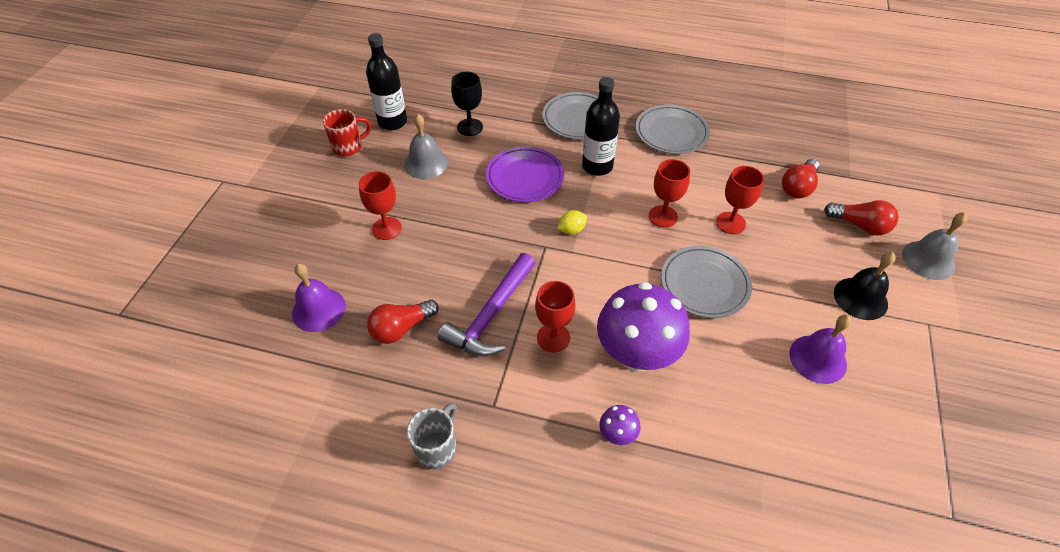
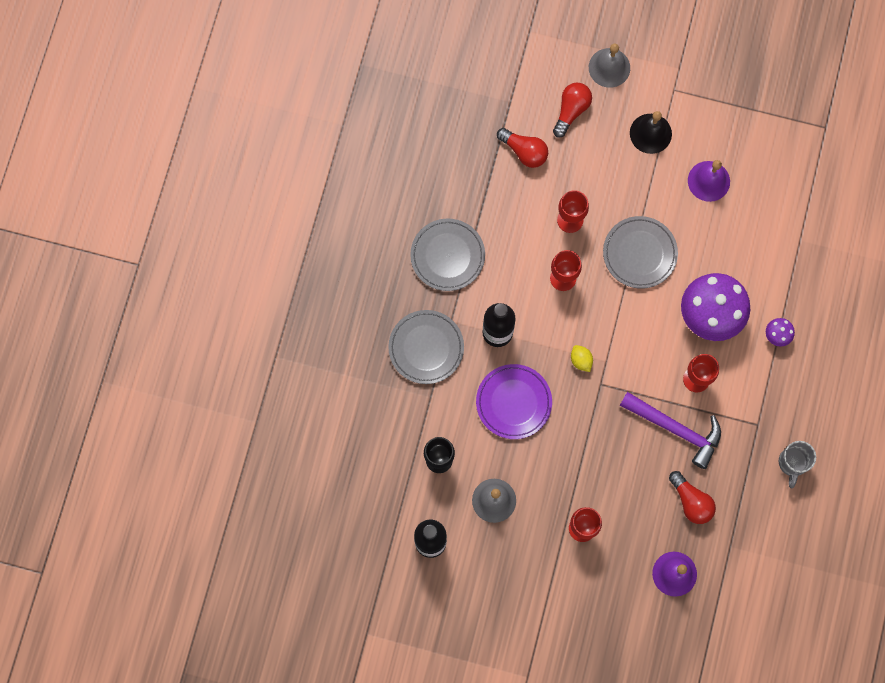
camera: 90 degrees left, 25 degrees up
red mug [323,109,372,156] -> none
grey mug [407,403,457,469] -> grey mug turned 105 degrees counterclockwise [779,441,816,488]

